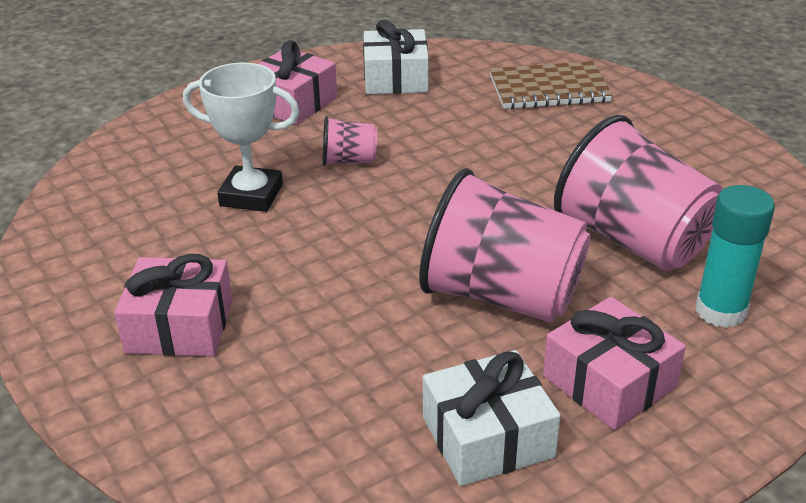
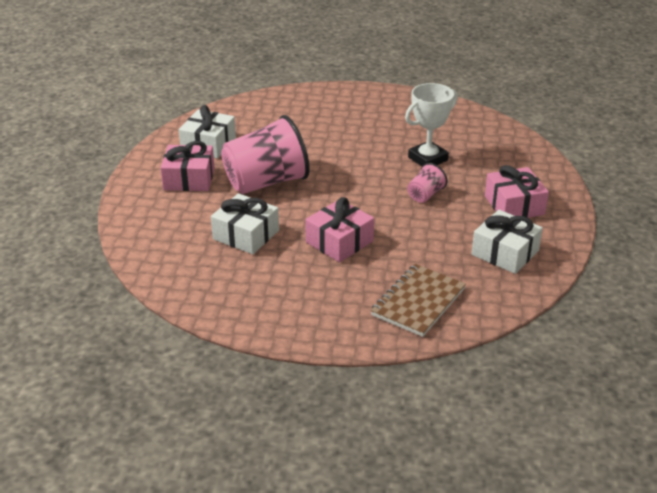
camera: 130 degrees right, 0 degrees up
pink gift [114,254,233,357] -> pink gift moved to [305,197,374,262]
pink cup [554,115,723,271] -> white gift [211,193,279,254]
turquoise glue stick [696,185,775,328] -> none

